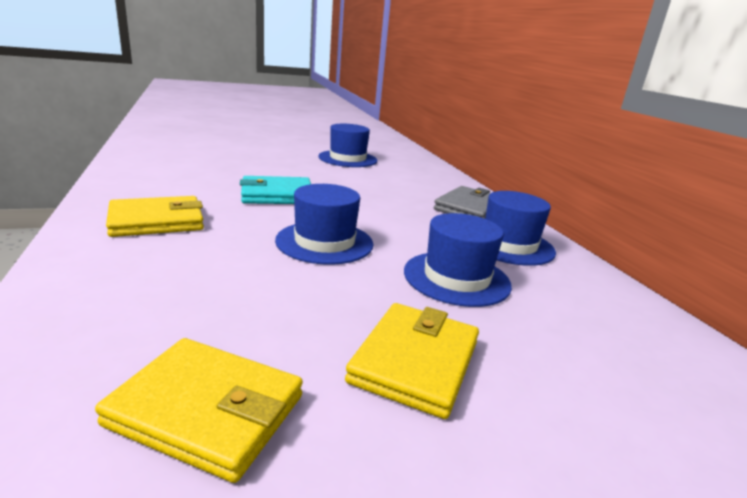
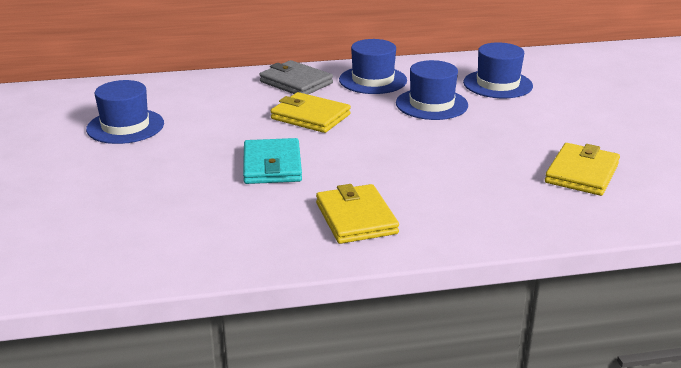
camera: 80 degrees left, 5 degrees up
blue hat [275,184,373,265] -> blue hat moved to [463,42,533,98]
yellow wallet [345,303,479,419] -> yellow wallet moved to [271,92,351,133]

